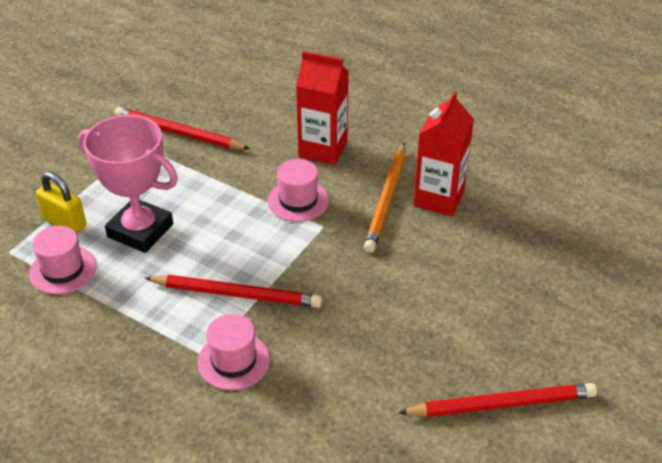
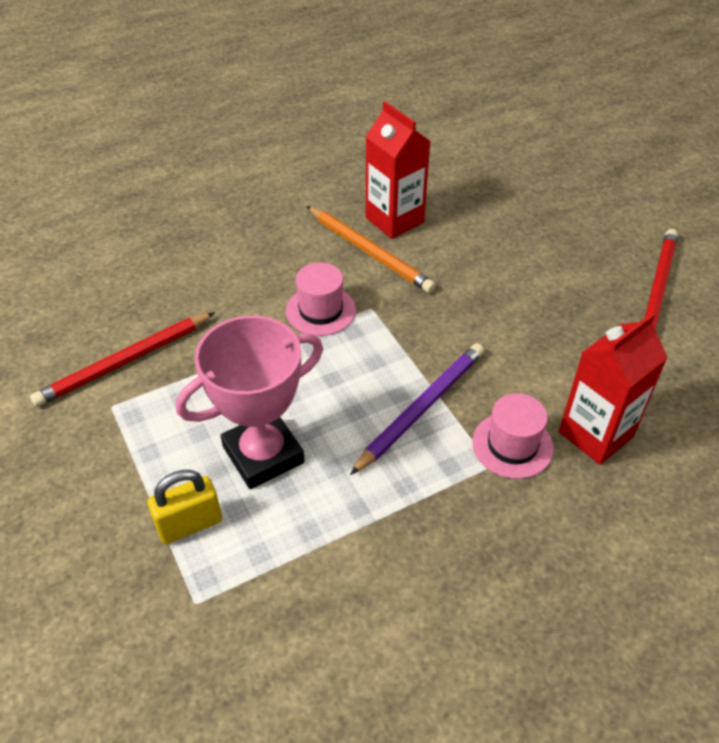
camera: 60 degrees left, 5 degrees up
pink hat [29,226,96,294] -> none
red pencil [145,275,322,308] -> purple pencil [350,343,484,475]
red carton [296,51,349,165] -> red carton moved to [559,313,668,465]

